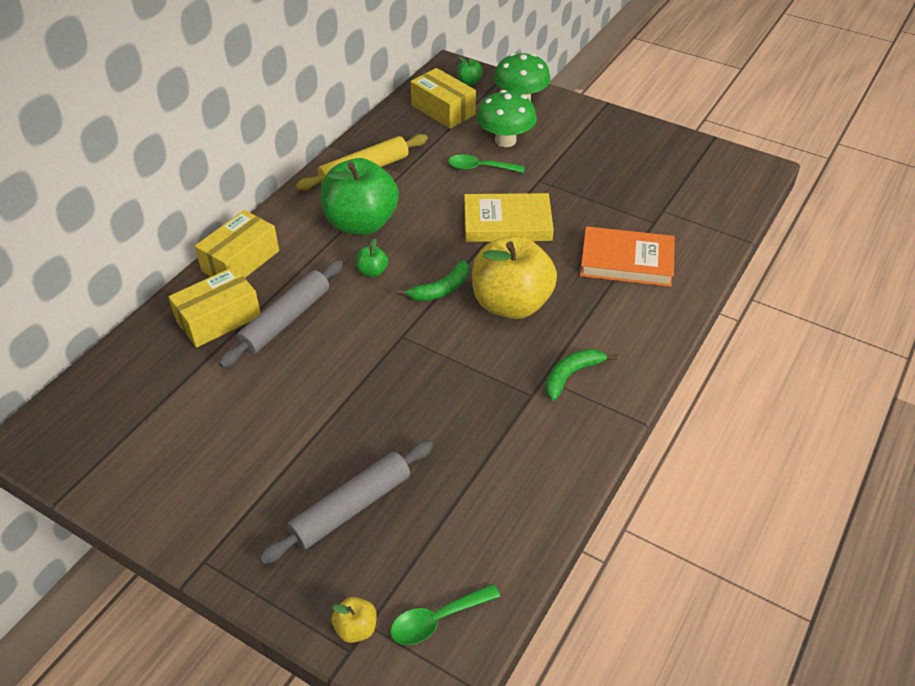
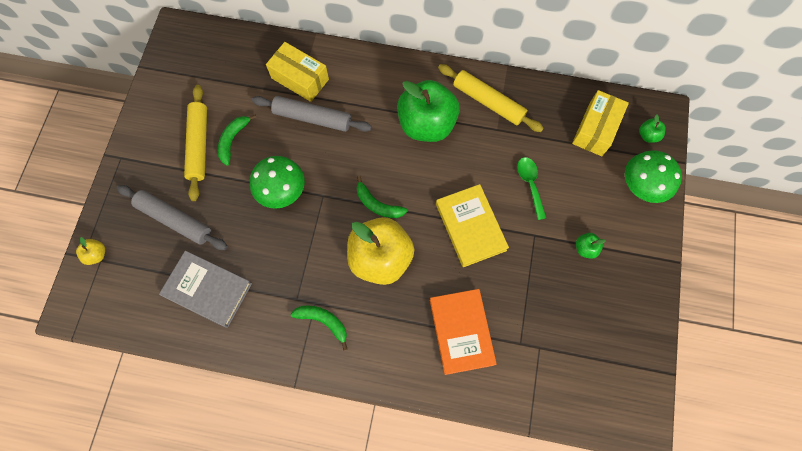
camera: 70 degrees right, 25 degrees up
yellow box [195,210,279,278] -> none
green apple [356,238,388,277] -> green apple moved to [576,233,606,259]
green spoon [390,584,500,645] -> none
green mushroom [477,90,537,147] -> green mushroom moved to [250,156,305,209]
none -> grey book [159,251,252,328]
none -> yellow rolling pin [184,85,207,201]
none -> green banana [218,114,257,166]

